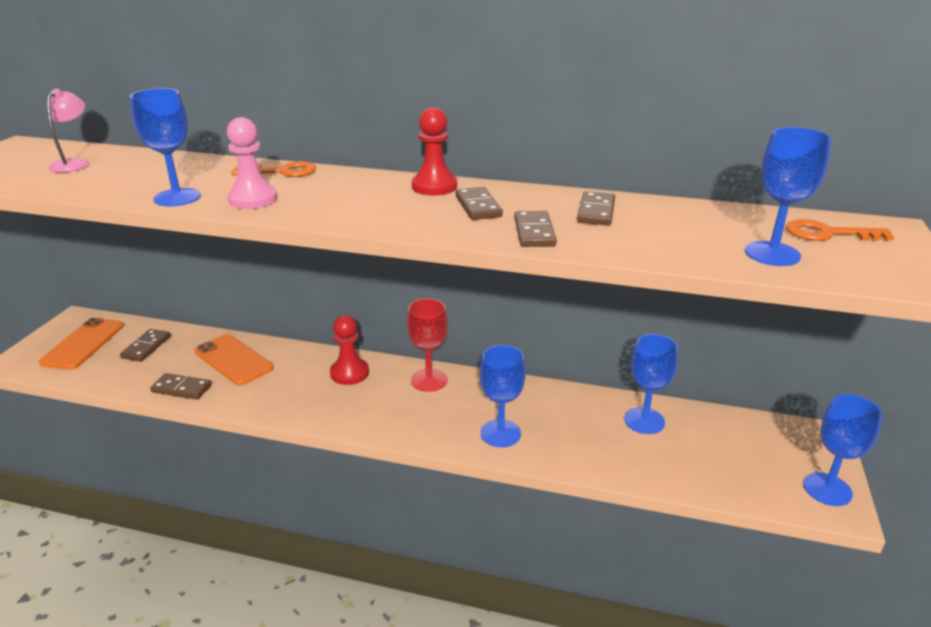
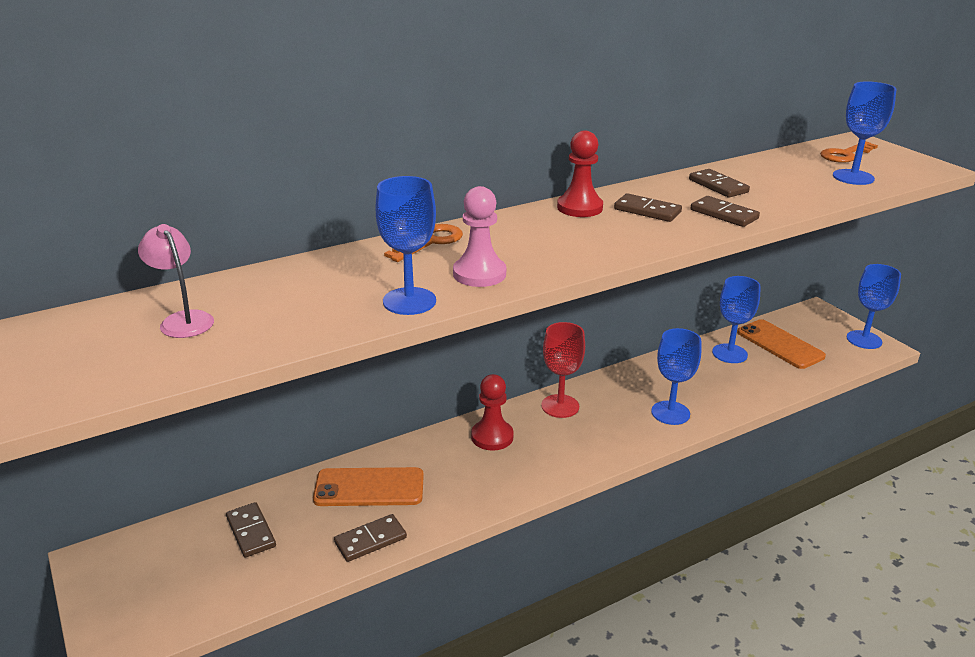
camera: 45 degrees left, 0 degrees up
orange phone [39,318,124,370] -> orange phone moved to [737,319,826,369]

